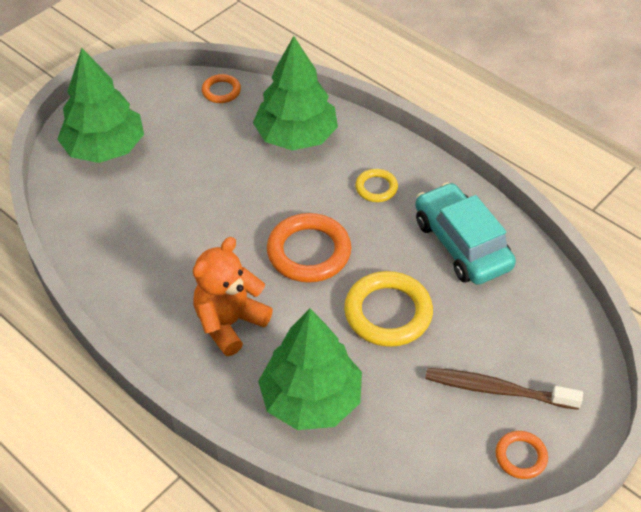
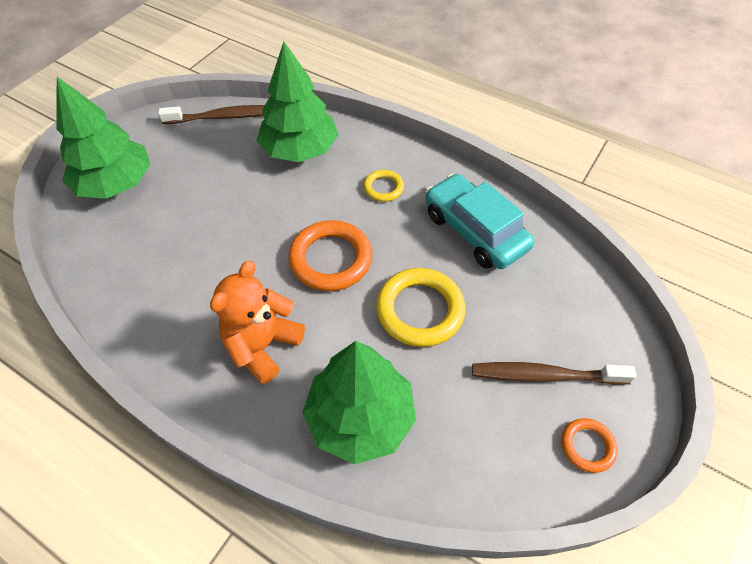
camera: 10 degrees left, 5 degrees up
orange ring [202,74,241,103] -> brown toothbrush [158,105,265,124]

